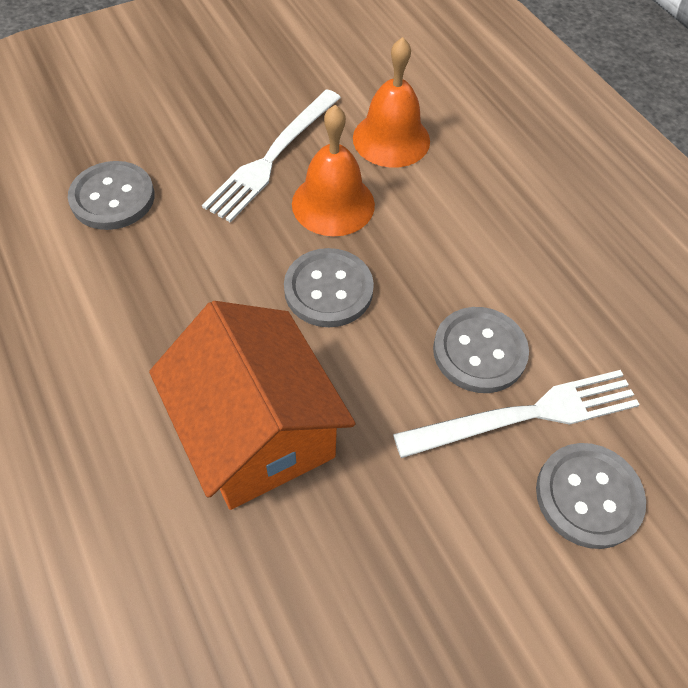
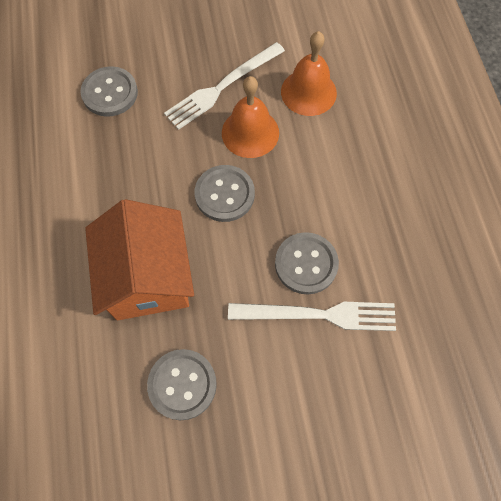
camera: 20 degrees right, 10 degrees up
grey button [536,443,646,549] -> grey button moved to [147,349,217,420]

